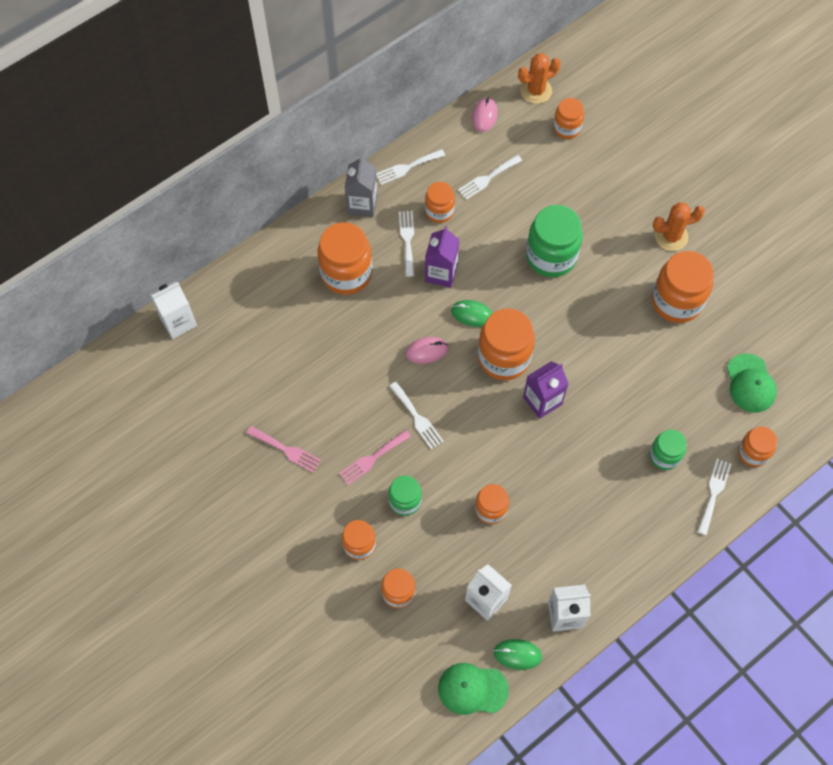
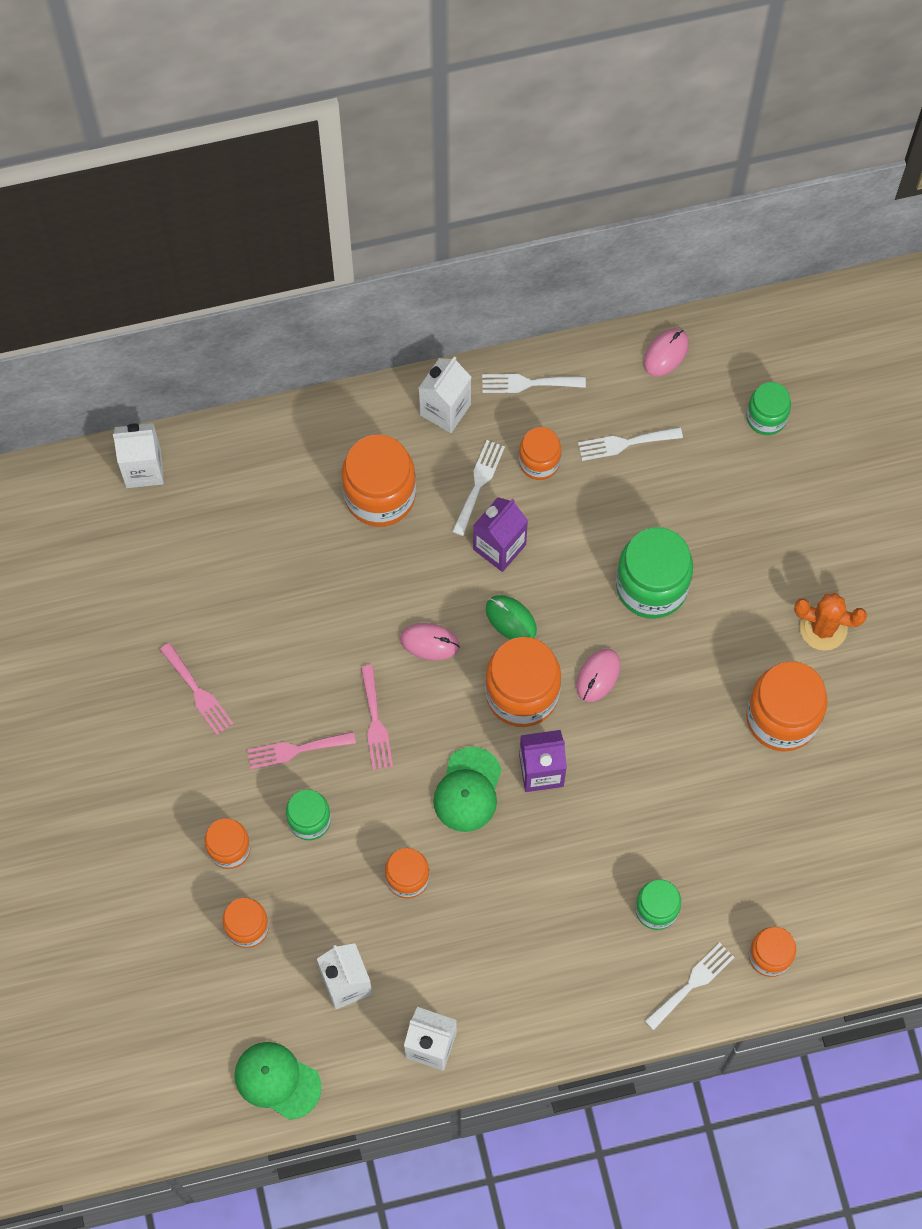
camera: 25 degrees right, 5 degrees up
grey carton [345,155,377,217] -> white carton [419,356,471,433]
white fork [389,382,443,449] -> pink fork [361,665,393,770]
green mouse [494,639,542,670] -> none
orange cactus [518,53,561,104] -> none
orange jar [553,98,584,139] -> green jar [747,382,791,435]
green cap [727,354,777,413] -> green cap moved to [433,747,502,832]
none -> pink mouse [576,649,621,702]

